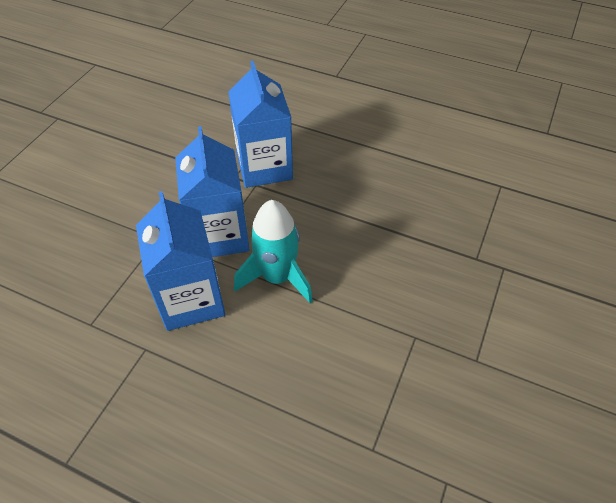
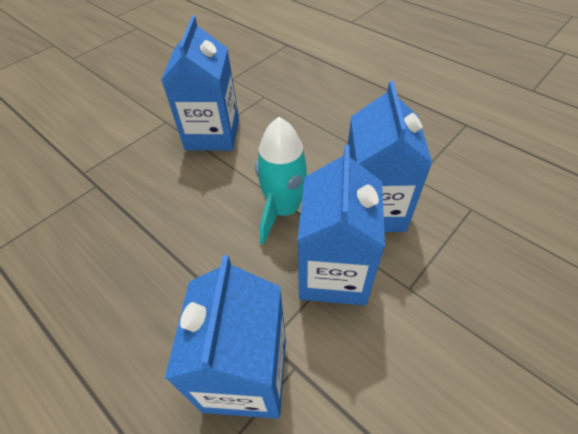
camera: 160 degrees left, 0 degrees up
none -> blue carton [161,16,239,151]

